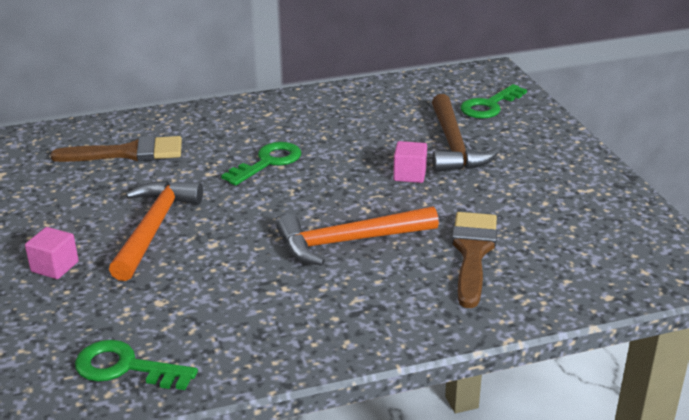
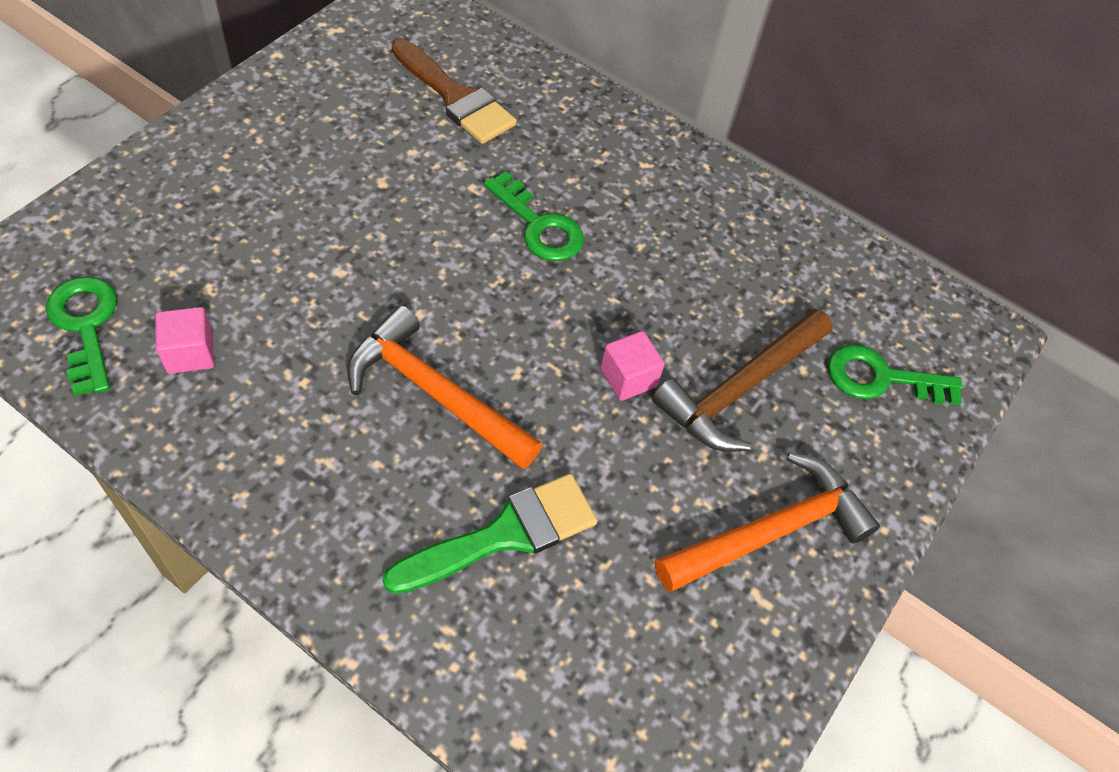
camera: 45 degrees right, 25 degrees up
pink cube [25,227,78,279] -> pink cube moved to [155,307,214,374]
orange hammer [109,181,203,281] -> orange hammer moved to [655,452,880,592]
green key [221,142,301,186] -> green key turned 45 degrees clockwise [484,171,584,261]
brown brush [452,212,497,308] -> green brush [383,474,598,594]

